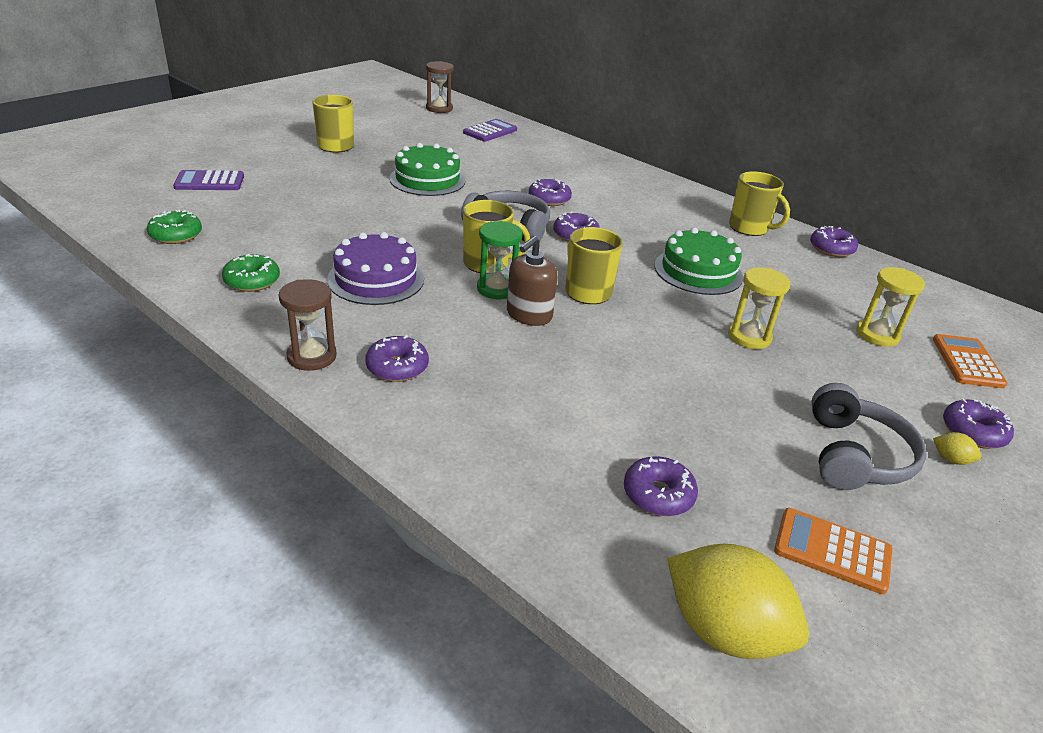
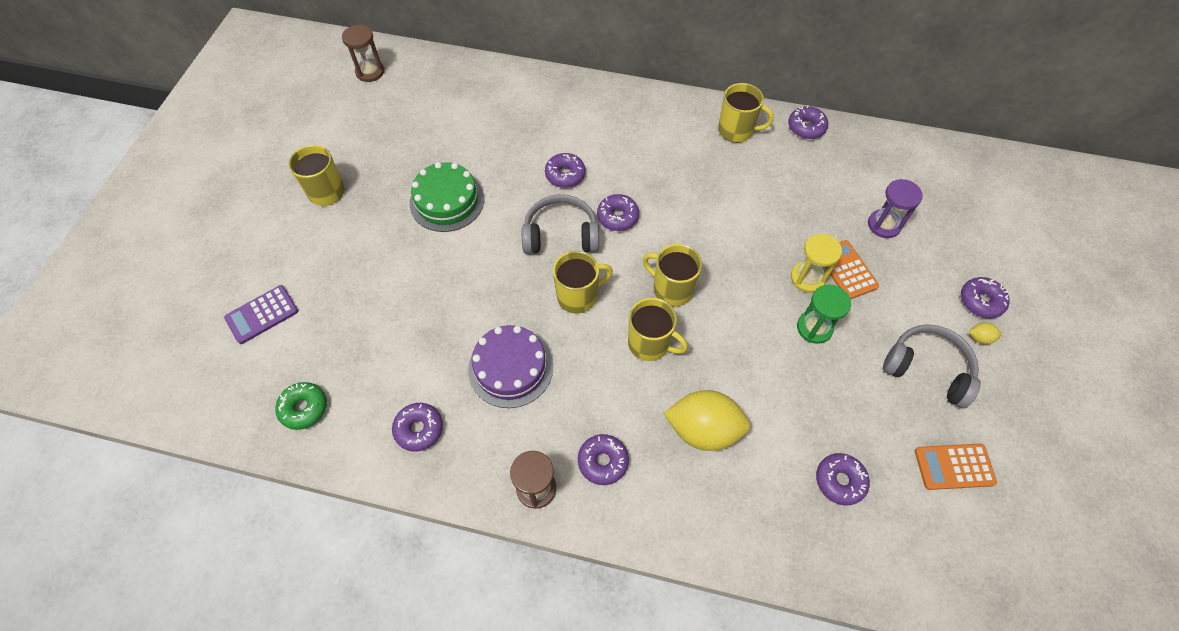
camera: 25 degrees left, 25 degrees up
green donut [222,254,280,292] -> purple donut [392,403,443,452]
purple calculator [463,119,517,142] -> none
green hourglass [477,221,523,299] -> green hourglass moved to [797,284,851,344]
brown soap dispenser [507,236,558,326] -> yellow mug [628,298,688,361]
green cake [654,227,743,295] -> none
yellow lemon [667,544,809,659] -> yellow lemon moved to [663,390,751,451]
grey headphones [811,383,927,490] -> grey headphones turned 45 degrees counterclockwise [883,324,981,409]
yellow hourglass [856,267,925,347] -> purple hourglass [868,179,923,238]
orange calculator [933,334,1007,388] -> orange calculator moved to [825,240,879,300]

